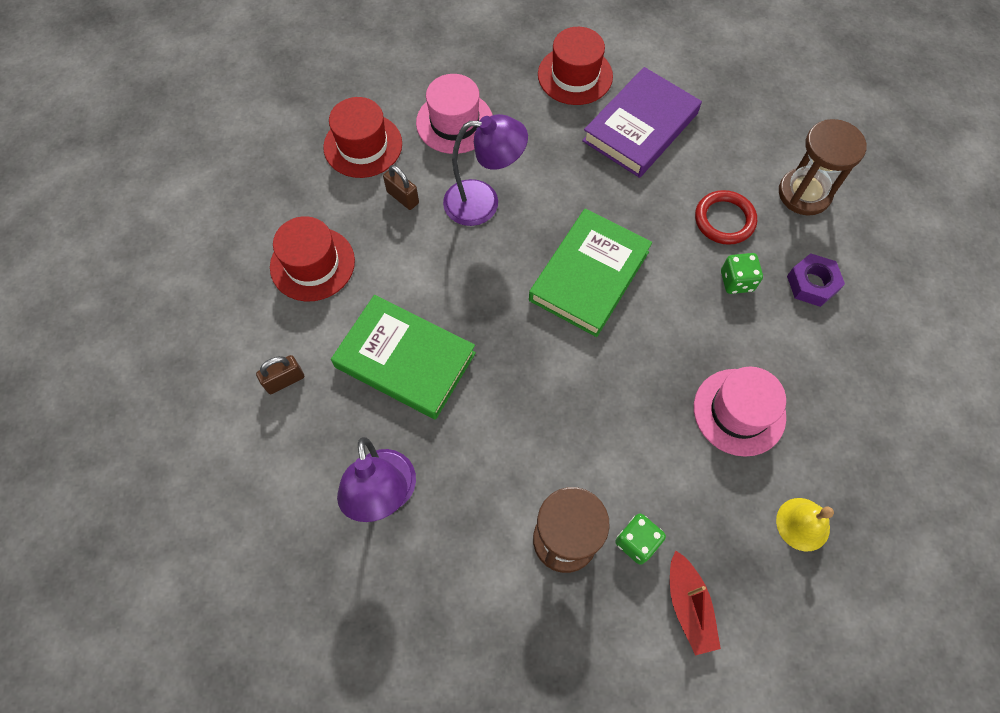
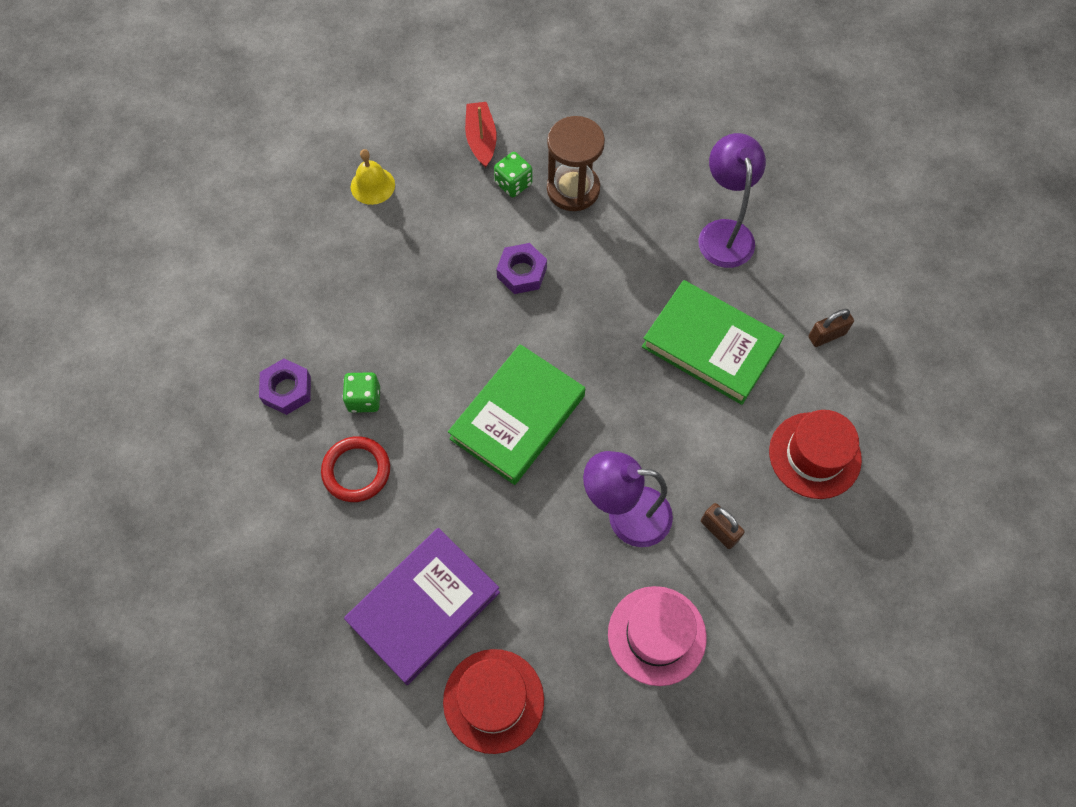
camera: 175 degrees left, 0 degrees up
red hat [323,97,402,178] -> none
pink hat [694,367,786,457] -> none
brown hourglass [779,119,867,216] -> none
none -> purple nut [496,243,547,294]

